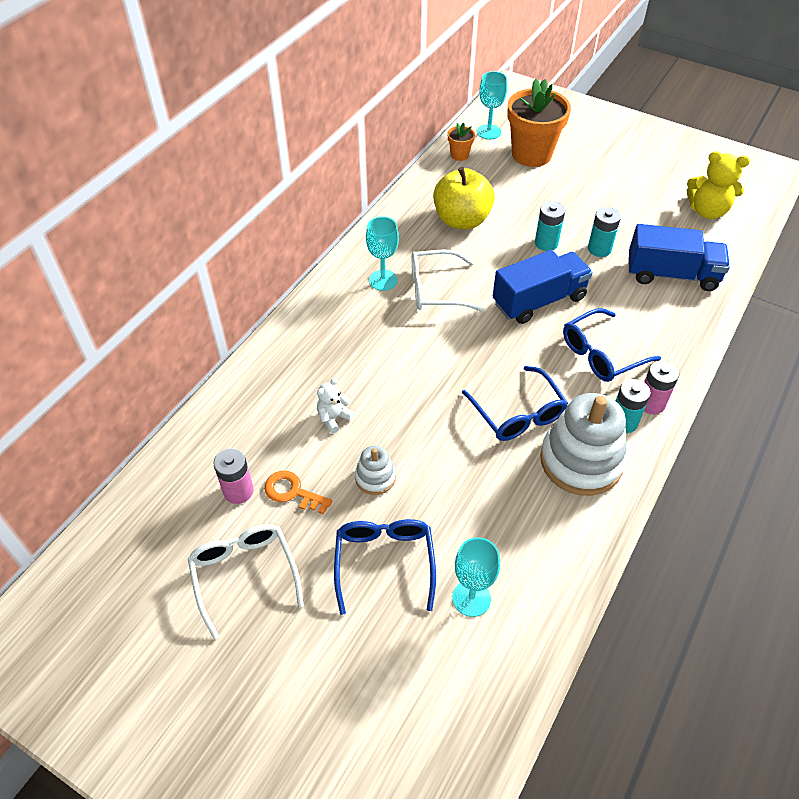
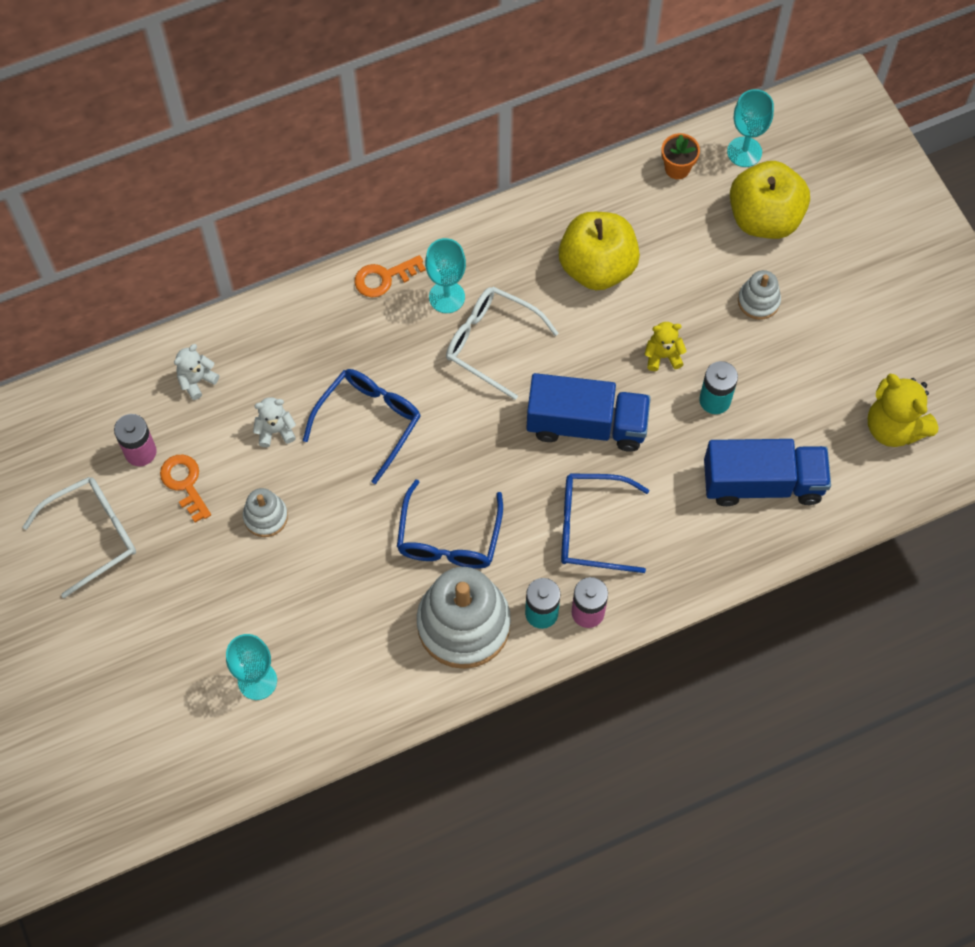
camera: 35 degrees right, 15 degrees up
white glasses [188,524,304,639] -> white glasses turned 45 degrees clockwise [23,477,136,598]
blue glasses [334,519,436,615] -> blue glasses moved to [303,369,421,484]
orange flower pot [507,79,571,167] -> yellow apple [730,161,810,239]
turquoise battery [535,201,565,251] -> yellow teddy bear [644,322,687,371]
blue truck [629,224,730,291] -> blue truck turned 45 degrees counterclockwise [704,439,831,506]
none -> white teddy bear [174,344,219,400]
none -> orange key [354,255,426,297]
none -> white stacking toy [738,270,781,320]

